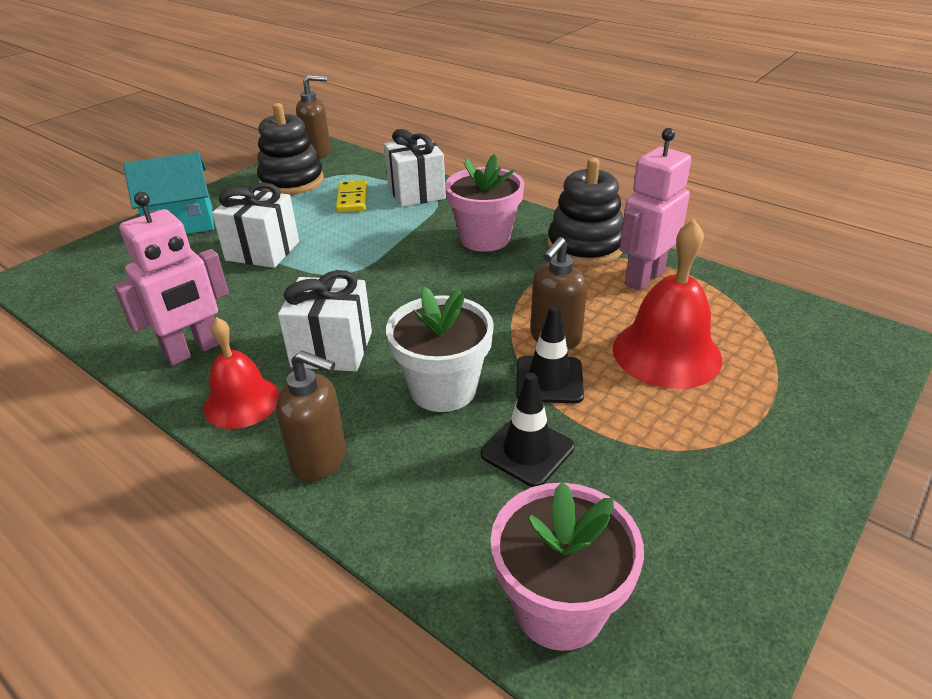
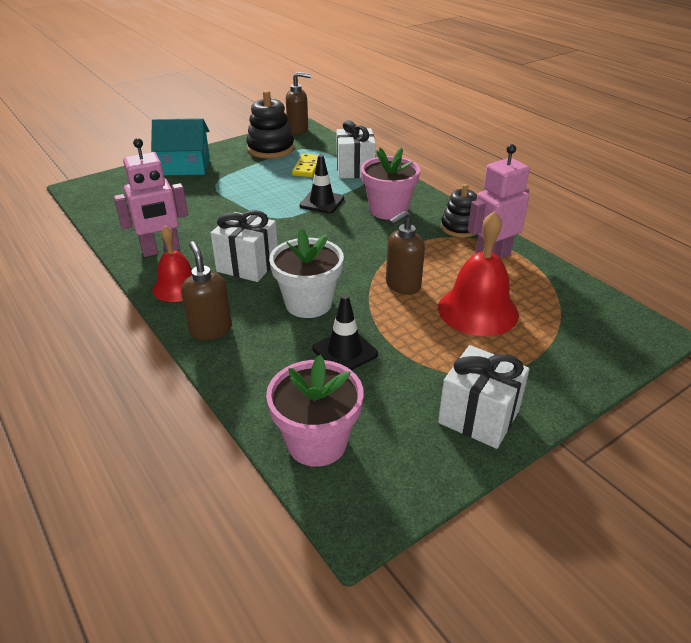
camera: 15 degrees right, 0 degrees up
white gift [212,183,299,268] -> white gift moved to [438,345,529,449]
brown soap dispenser [276,350,346,481] -> brown soap dispenser turned 150 degrees counterclockwise [181,241,232,340]
black traffic cone [516,305,584,403] -> black traffic cone moved to [299,155,344,213]
black stacking toy [548,158,623,266] -> black stacking toy [441,184,477,238], size x0.66

